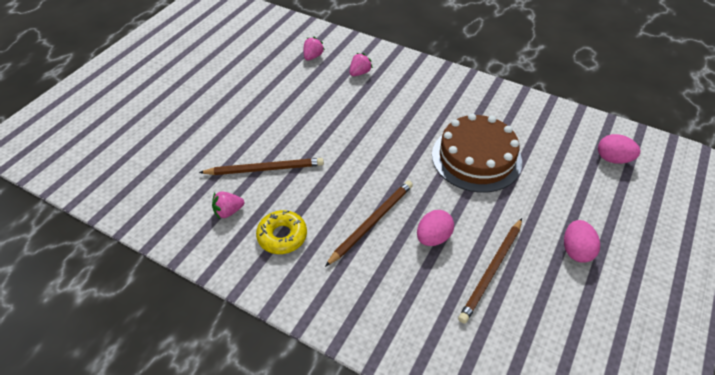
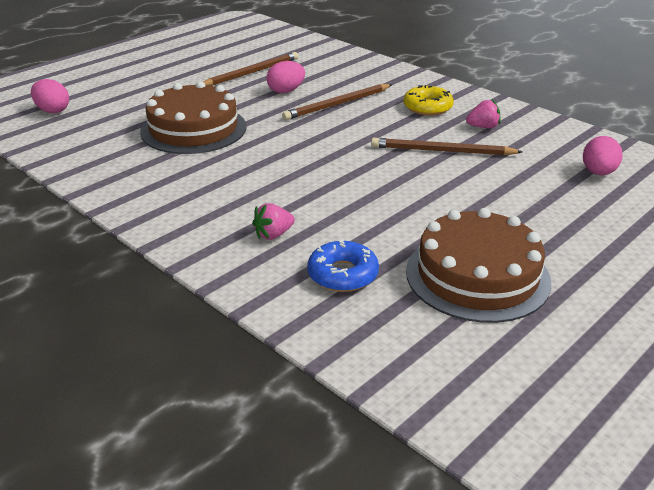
camera: 165 degrees left, 15 degrees down
pink strawberry [304,37,325,61] -> blue donut [307,239,379,292]
pink egg [564,220,600,263] -> pink egg moved to [583,136,623,175]
none -> brown cake [406,208,551,323]

